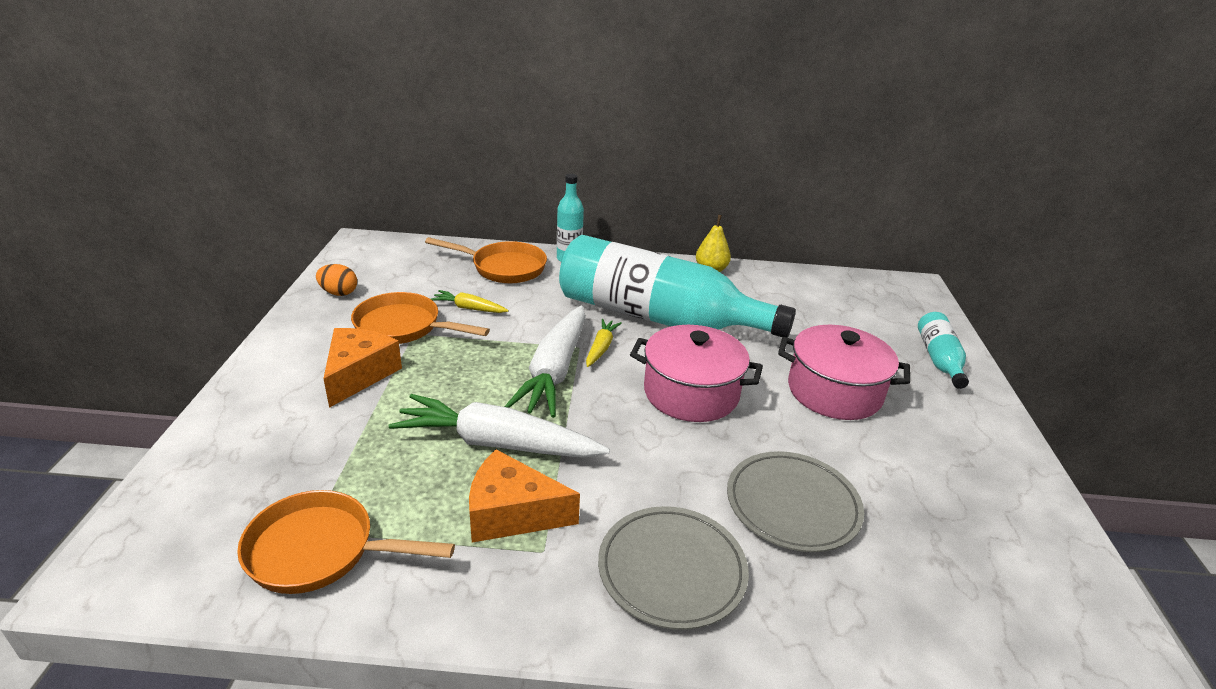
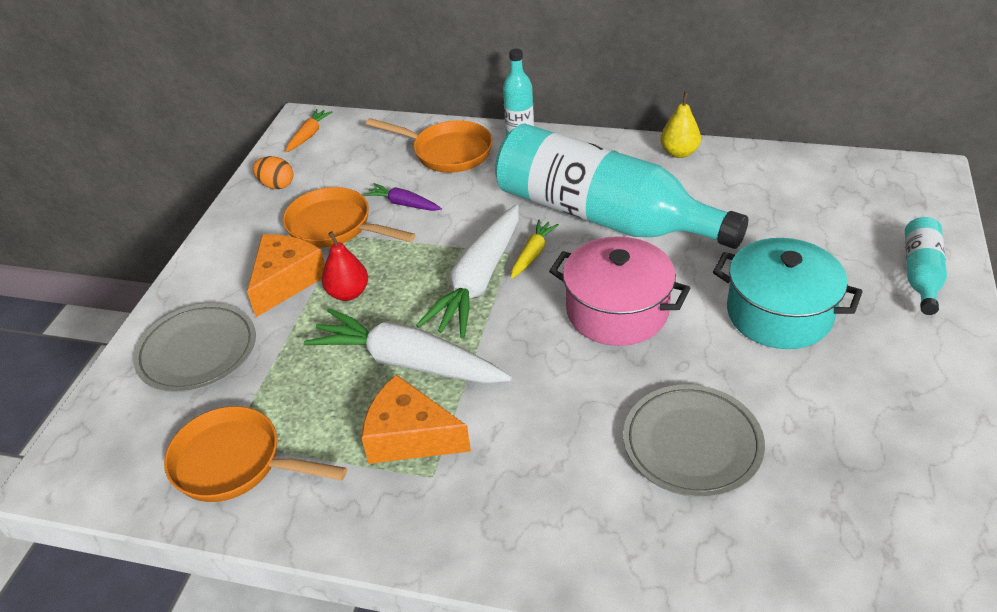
camera: 15 degrees right, 10 degrees up
yellow carrot [431,290,509,313] -> purple carrot [364,183,442,211]
grey plate [598,506,749,630] -> grey plate moved to [133,303,256,392]
pink pot [778,325,910,420] -> turquoise pot [713,238,863,349]
none -> orange carrot [286,109,332,152]
none -> red pear [322,231,368,301]

